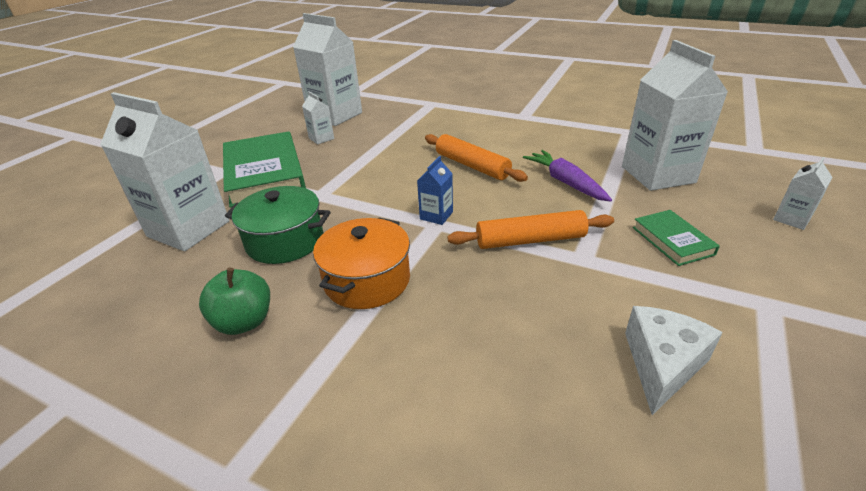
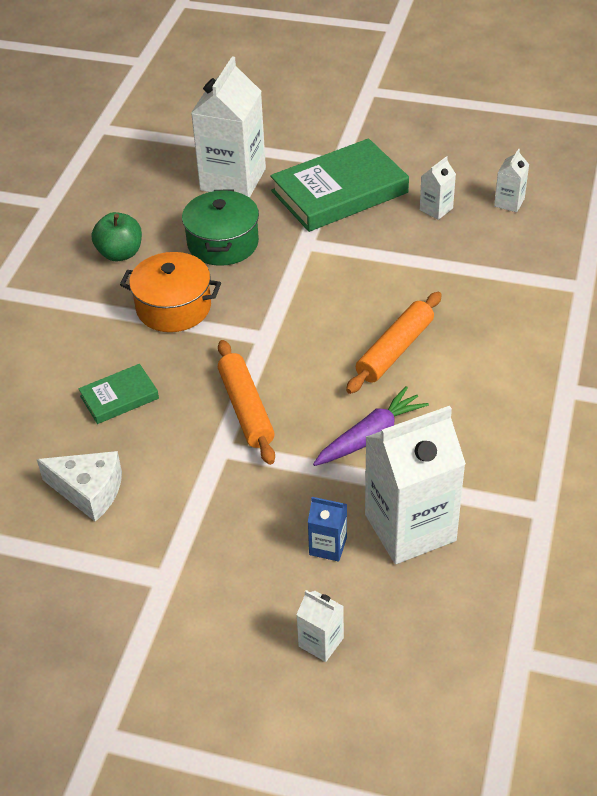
camera: 80 degrees right, 10 degrees up
white carton [293,13,362,126] -> white carton [494,149,529,212], size x0.45
blue carton [417,156,453,225] -> blue carton moved to [308,497,347,562]
green book [633,210,720,266] -> green book moved to [78,364,159,424]

